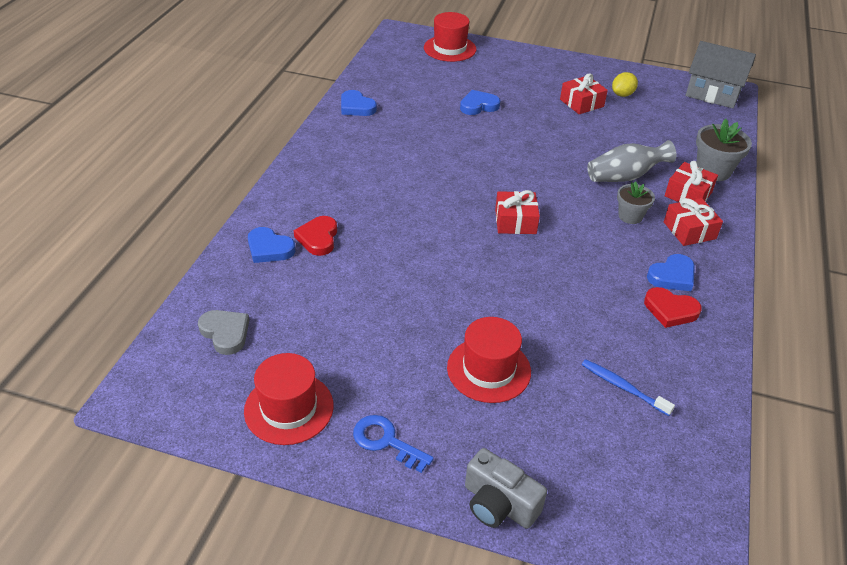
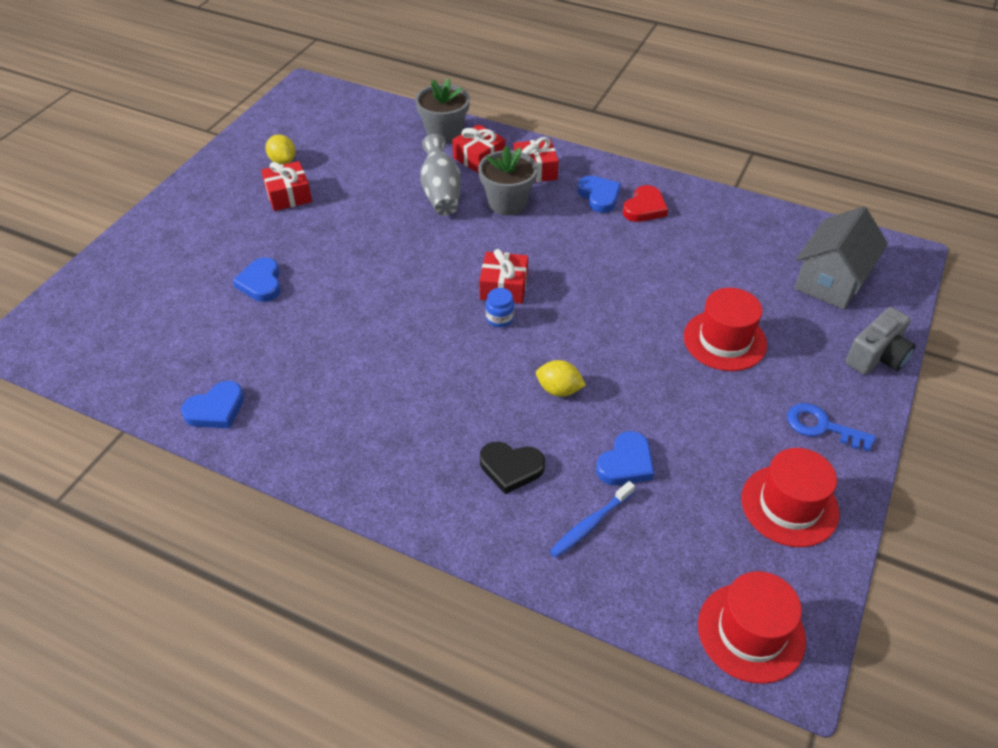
camera: 80 degrees left, 5 degrees up
grey heart [198,310,249,355] -> none
blue heart [248,227,296,263] -> blue heart moved to [596,431,654,485]
red heart [294,216,337,256] -> black heart [480,442,545,494]
blue key [353,415,434,473] -> blue key turned 75 degrees clockwise [787,403,875,451]
red hat [424,12,477,62] -> red hat moved to [698,571,806,684]
blue toothbrush [581,359,675,416] -> blue toothbrush moved to [550,481,635,558]
grey flower pot [617,181,655,224] -> grey flower pot [478,146,538,215], size x1.53
grey house [686,41,756,108] -> grey house moved to [795,206,888,309]
none -> blue jar [486,288,515,327]
none -> yellow lemon [536,360,586,397]

